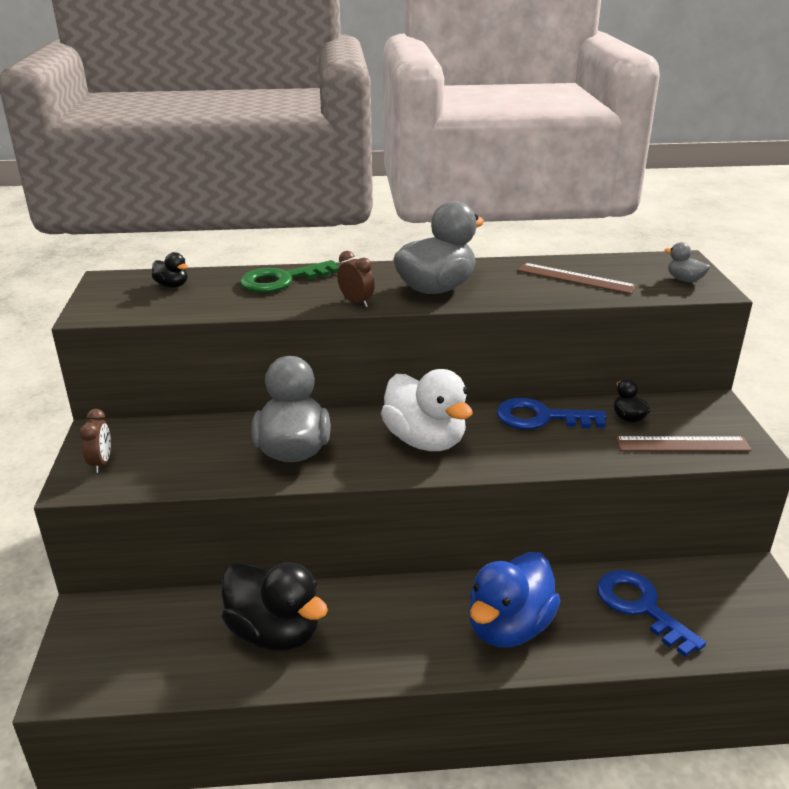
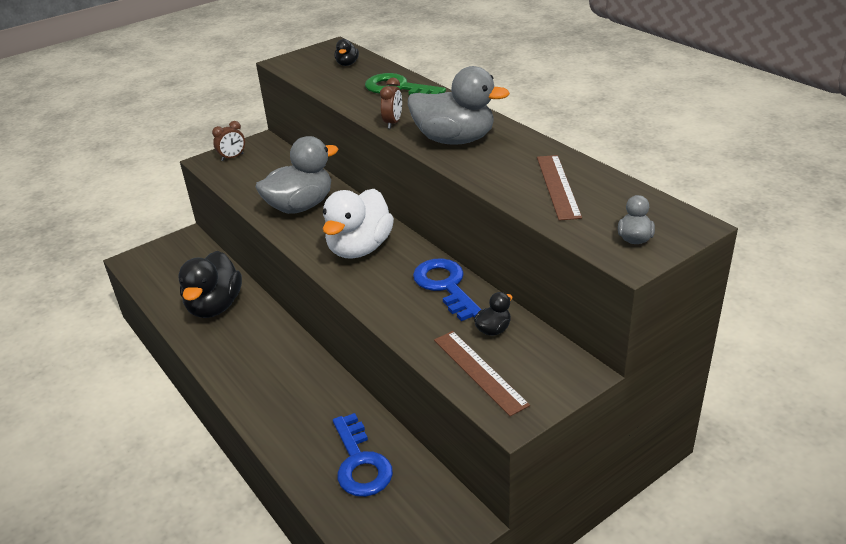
camera: 60 degrees right, 5 degrees up
blue duck [469,552,561,647] -> none
blue key [597,570,706,657] -> blue key turned 135 degrees clockwise [333,413,393,497]

